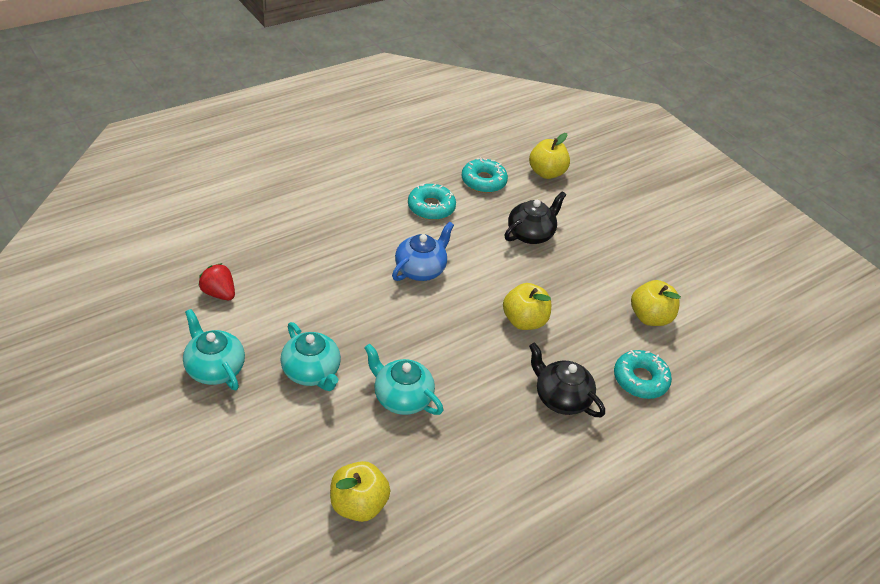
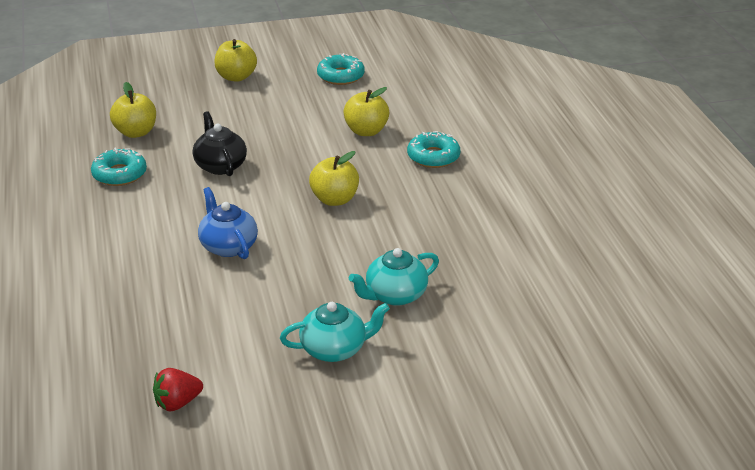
camera: 65 degrees left, 10 degrees down
turquoise teapot [183,309,245,390] -> none
yellow apple [330,461,390,522] -> yellow apple moved to [214,39,257,82]
turquoise donut [408,183,456,220] -> turquoise donut moved to [317,53,365,85]
black teapot [529,343,605,417] -> none

